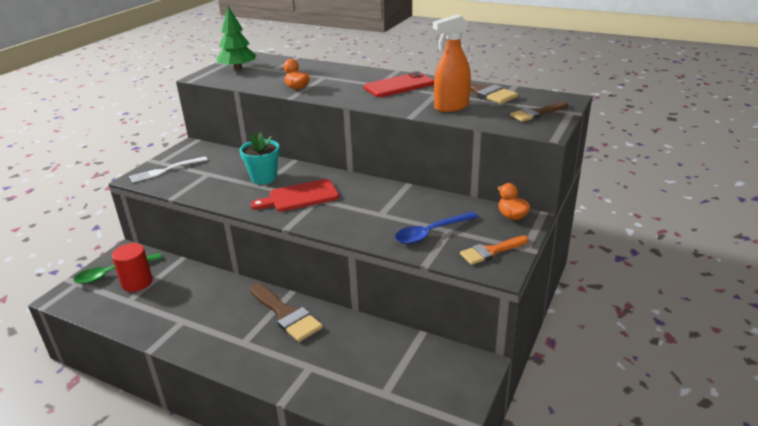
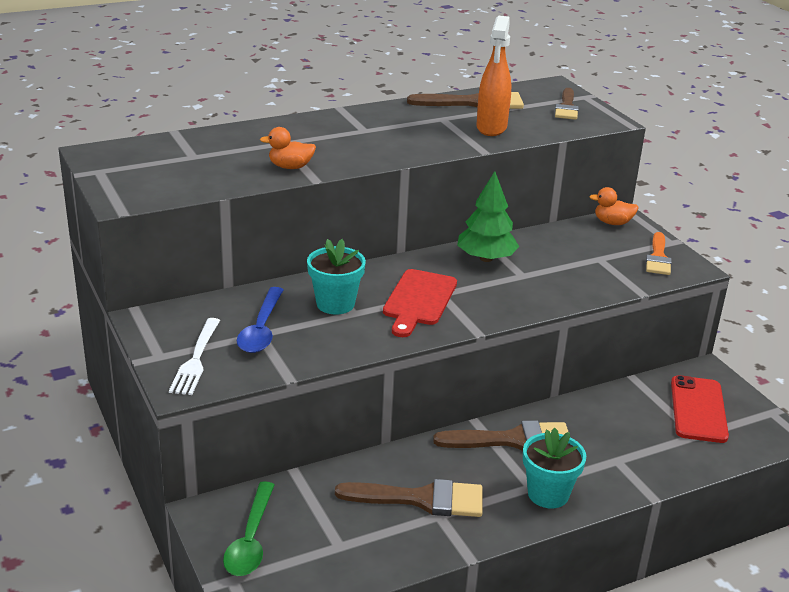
camera: 55 degrees left, 0 degrees up
red cylinder [112,243,153,292] -> none
green tree [216,6,257,71] -> green tree moved to [457,171,519,262]
red phone [364,72,434,97] -> red phone moved to [671,375,729,443]
blue spoon [395,212,478,244] -> blue spoon moved to [237,287,284,353]
none -> brown brush [335,479,483,517]
none -> turquoise flower pot [523,428,586,508]

